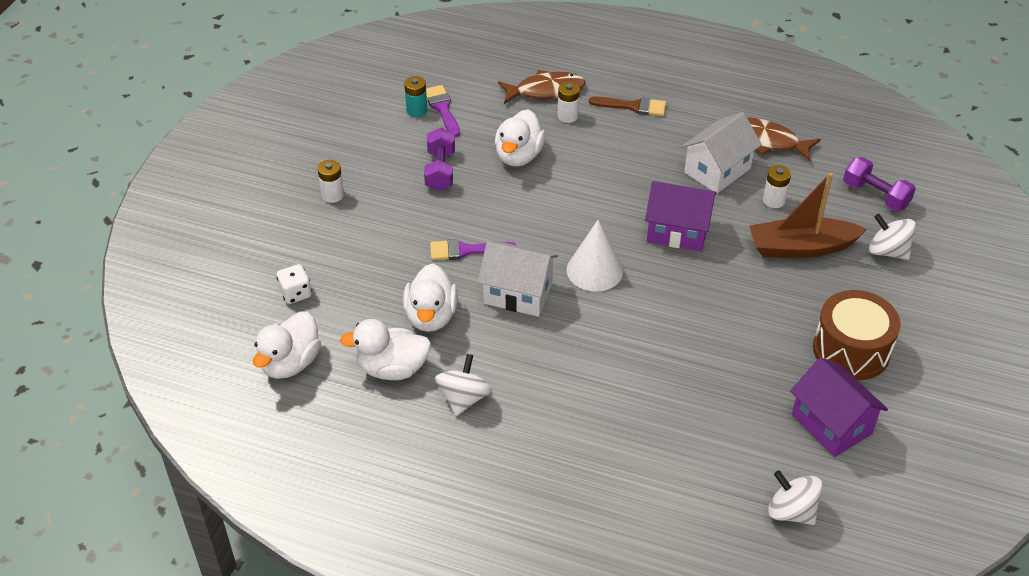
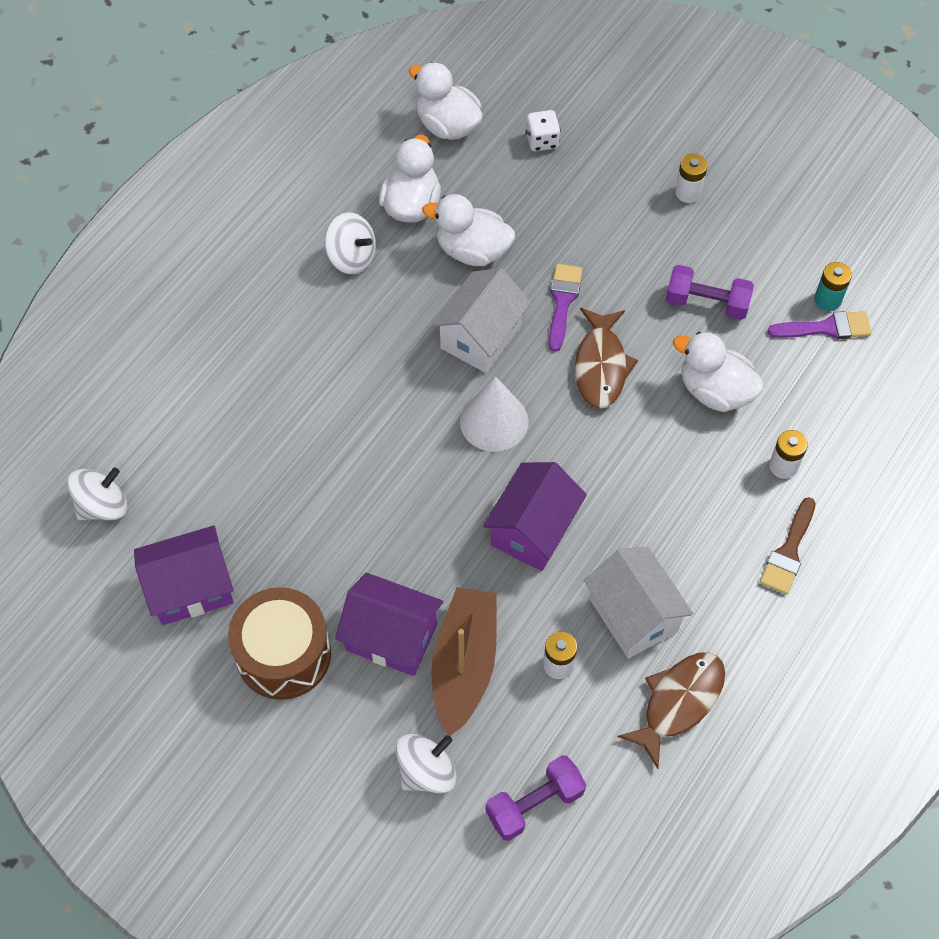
camera: 105 degrees right, 15 degrees up
brown fish [498,70,586,104] -> brown fish moved to [575,308,638,409]
none -> purple house [335,573,443,676]

